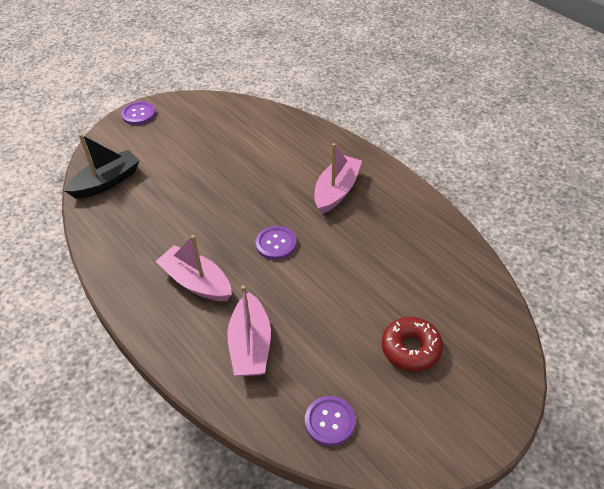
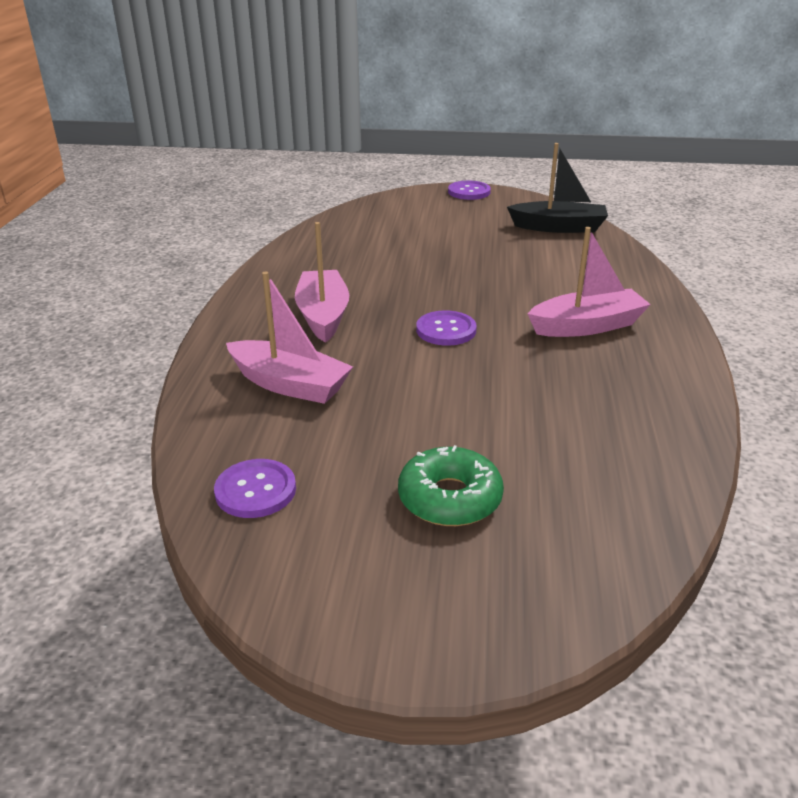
camera: 45 degrees right, 15 degrees down
black boat [64,134,139,199] -> black boat moved to [507,143,608,233]
pink boat [227,285,271,376] -> pink boat turned 105 degrees counterclockwise [226,272,353,404]
red donut [382,317,443,372] -> green donut [398,445,504,526]

